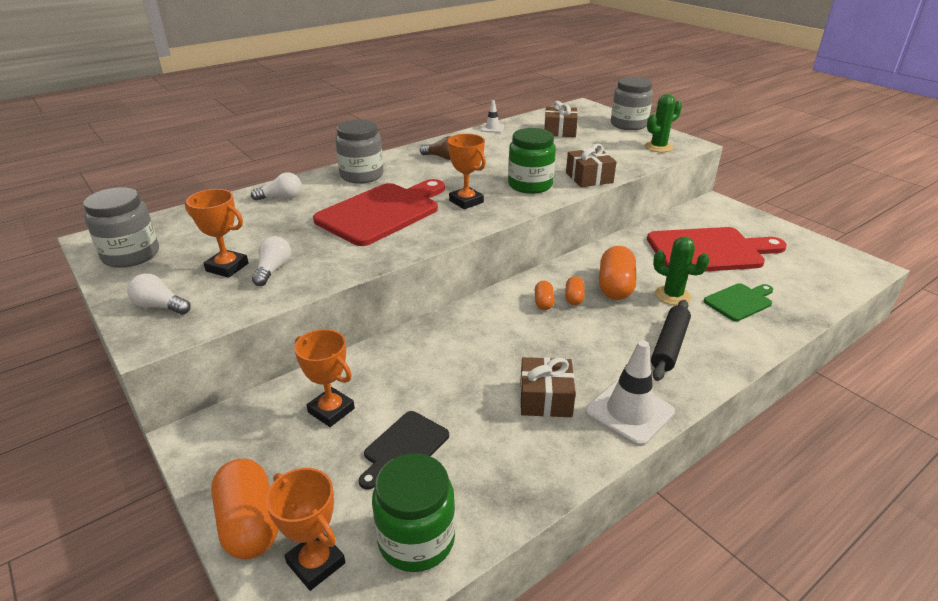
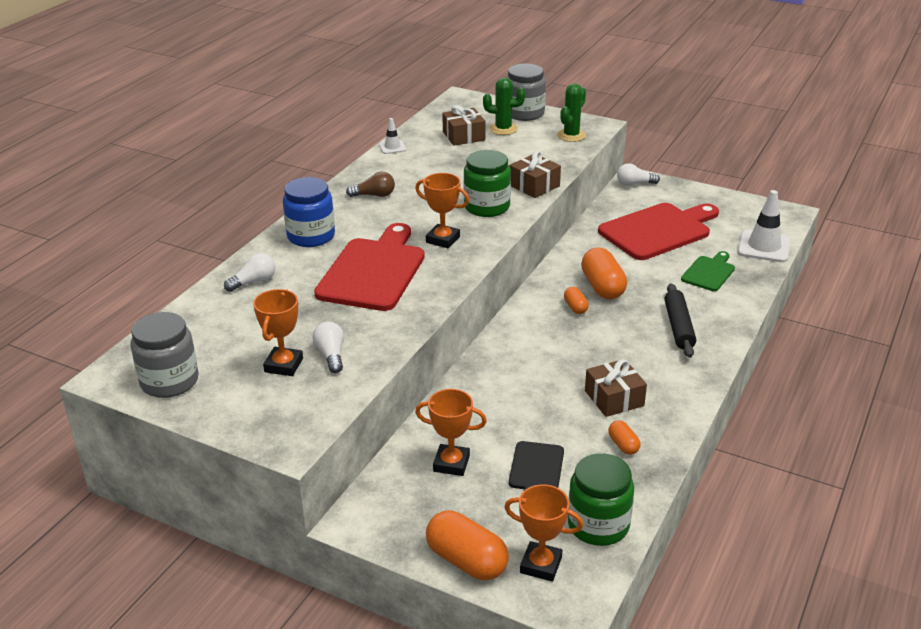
camera: 25 degrees left, 0 degrees up
white light bulb [127,273,191,315] -> white light bulb moved to [617,163,660,186]
orange trophy [185,189,249,278] -> orange trophy turned 75 degrees counterclockwise [253,289,303,376]
grey jar [335,120,383,184] -> blue jar [283,177,335,247]
orange capsule [535,281,555,310] -> orange capsule moved to [608,420,641,455]
white traffic cone [585,340,675,446] -> white traffic cone moved to [738,190,791,262]
green cactus [653,237,710,305] -> green cactus moved to [483,78,525,135]

